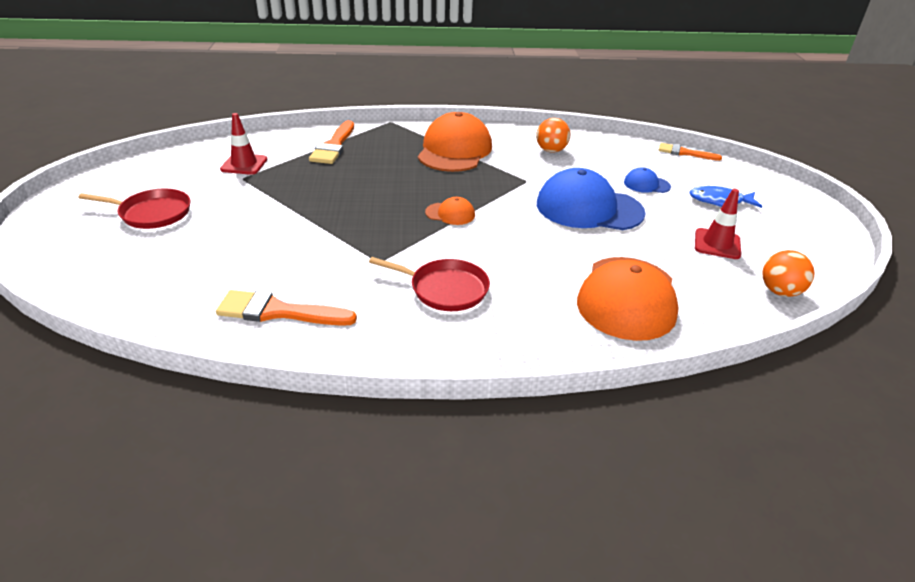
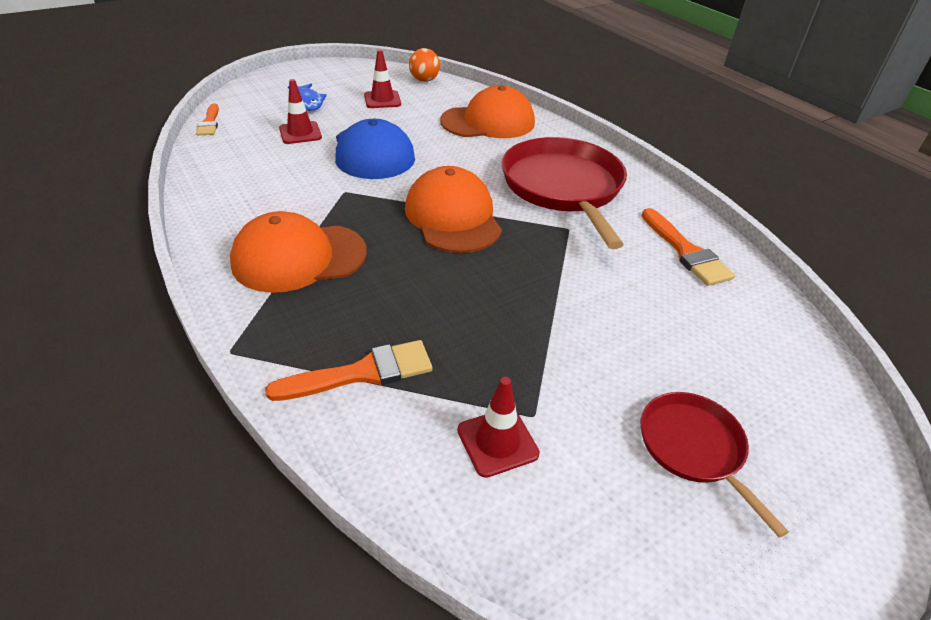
camera: 120 degrees left, 5 degrees up
red pan [369,257,490,311] -> red pan [502,137,627,249], size x1.87
orange cap [425,197,475,225] -> orange cap [405,166,502,253], size x2.19
orange ball [536,118,570,153] -> none
blue cap [624,167,671,193] -> red traffic cone [279,79,322,144]

